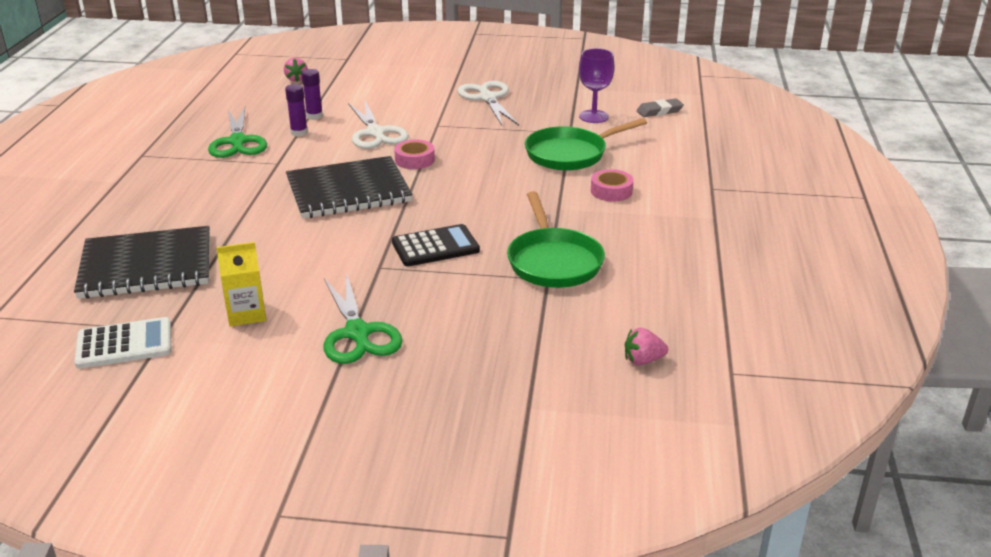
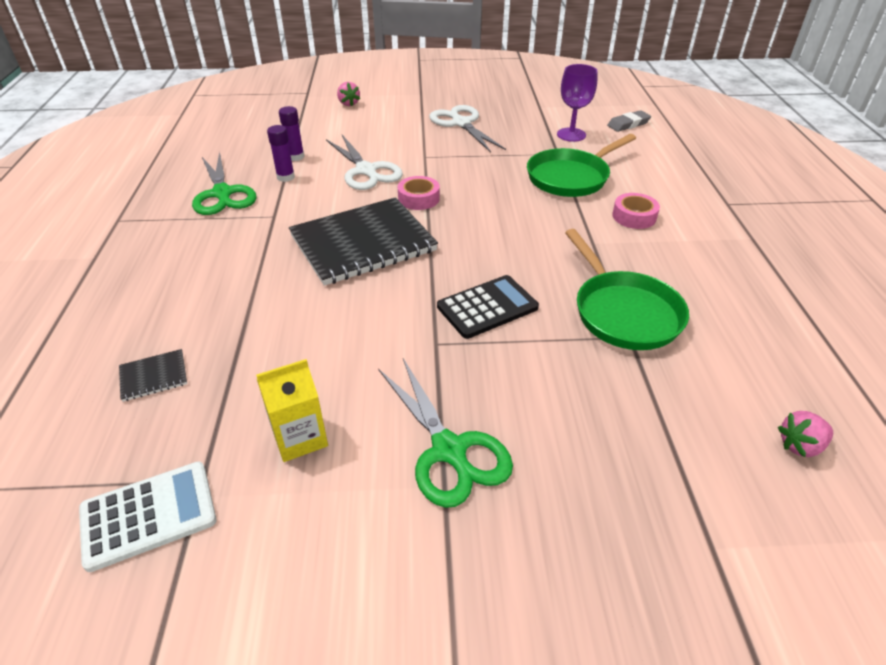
camera: 10 degrees left, 10 degrees up
black notebook [74,226,210,299] -> black notebook [119,349,187,402], size x0.40
pink strawberry [284,58,308,82] -> pink strawberry moved to [337,82,360,106]

